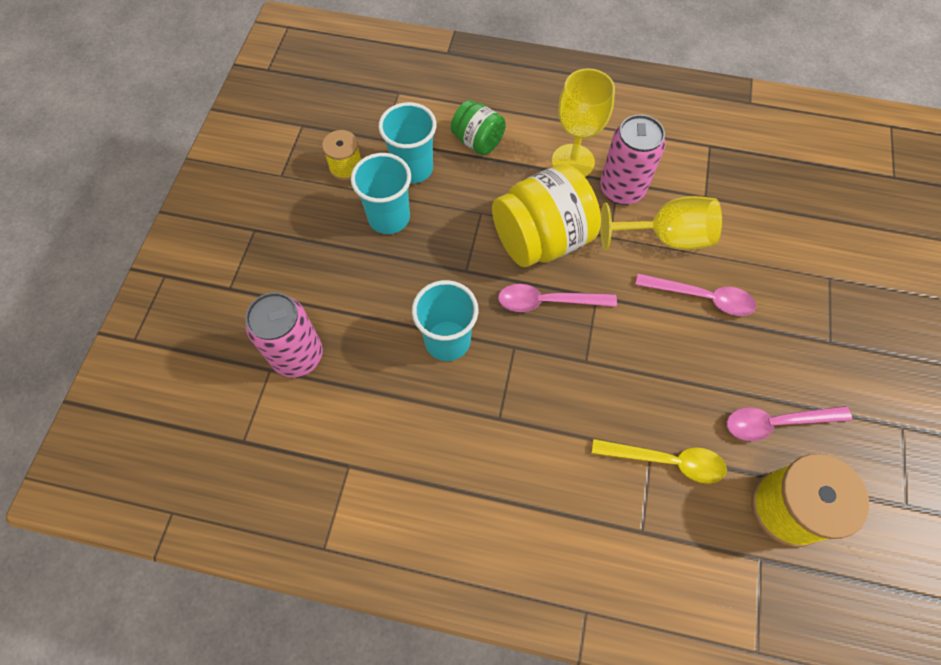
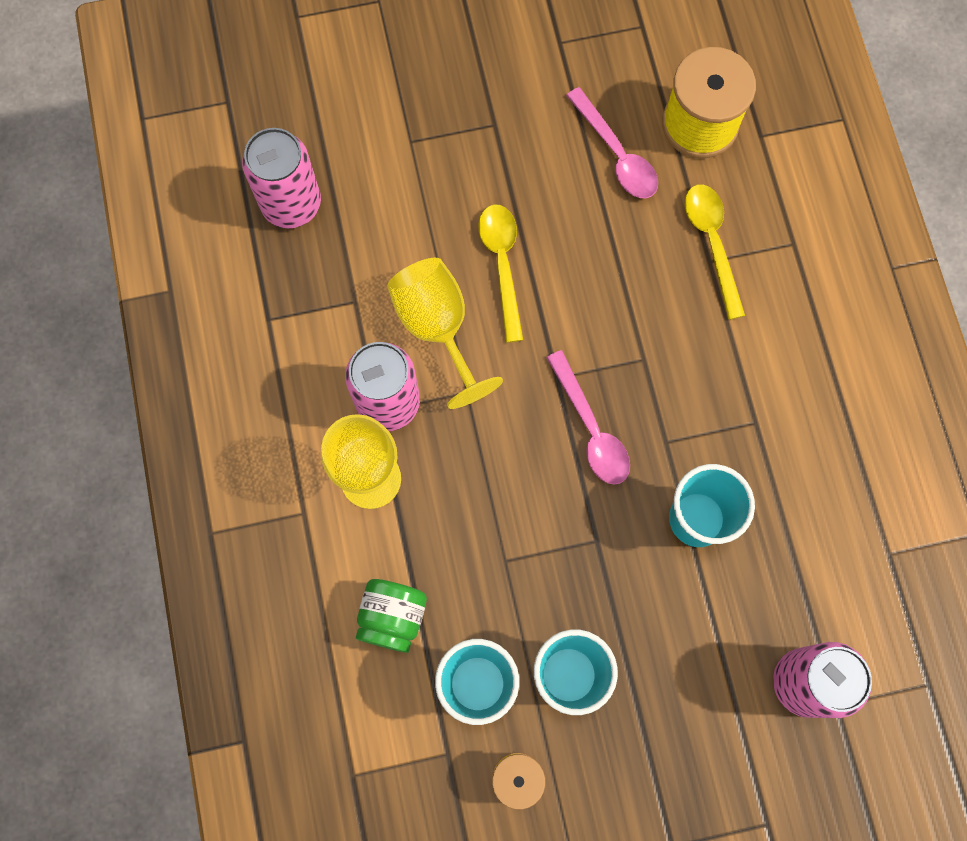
camera: 115 degrees left, 10 degrees up
yellow jar [492,164,601,267] -> none
pink spoon [635,274,756,316] -> yellow spoon [479,204,523,343]
none -> pink can [242,128,321,228]

